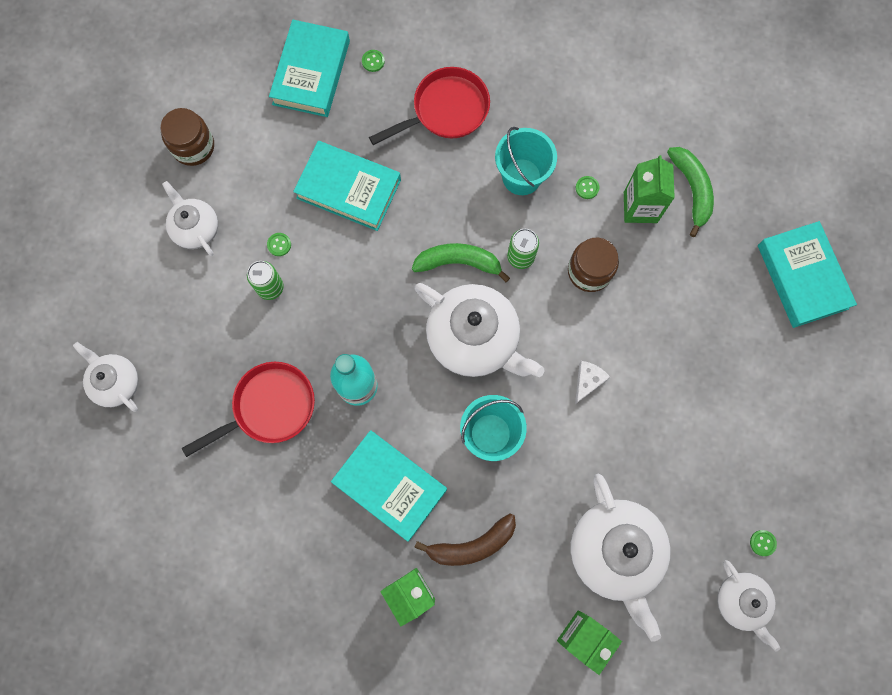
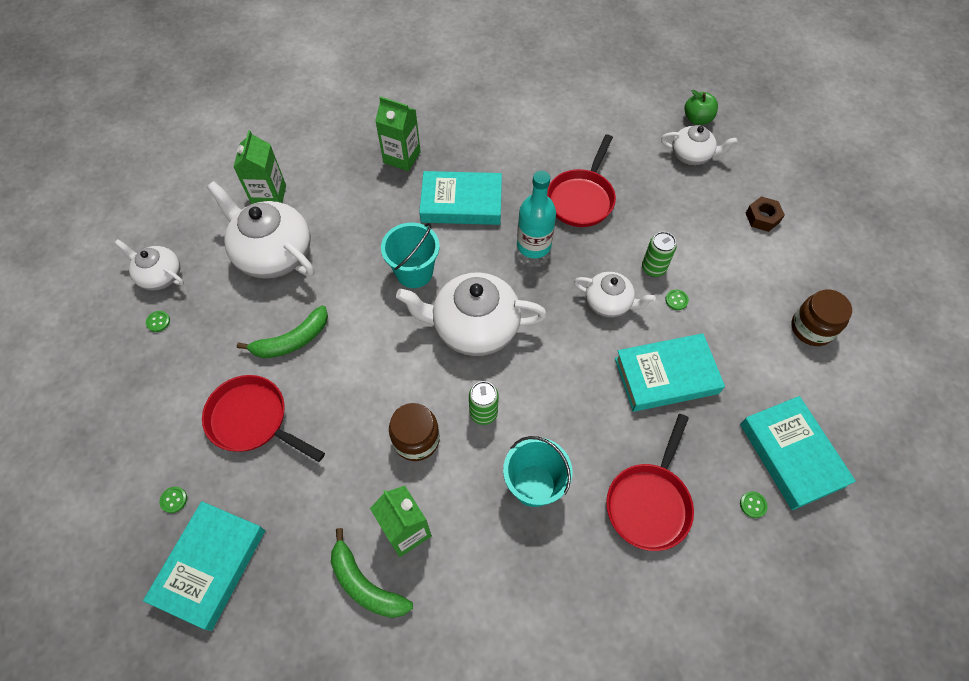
camera: 145 degrees right, 15 degrees down
white teapot [162,181,218,256] -> white teapot moved to [574,272,656,317]
green banana [412,243,510,282] -> green banana moved to [237,305,328,358]
brown banana [414,513,516,566] -> none
white cheese [575,361,610,404] -> none
green button [576,176,599,199] -> green button moved to [159,487,187,513]
turquoise book [758,221,857,328] -> turquoise book turned 75 degrees clockwise [143,501,265,631]
none -> red pan [202,375,325,462]
none -> green apple [685,90,718,125]
none -> brown nut [746,196,785,232]

